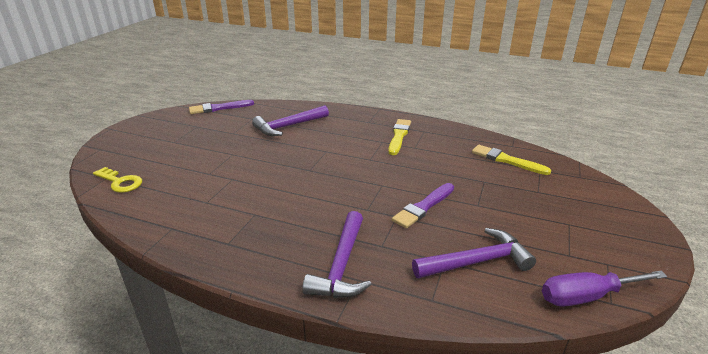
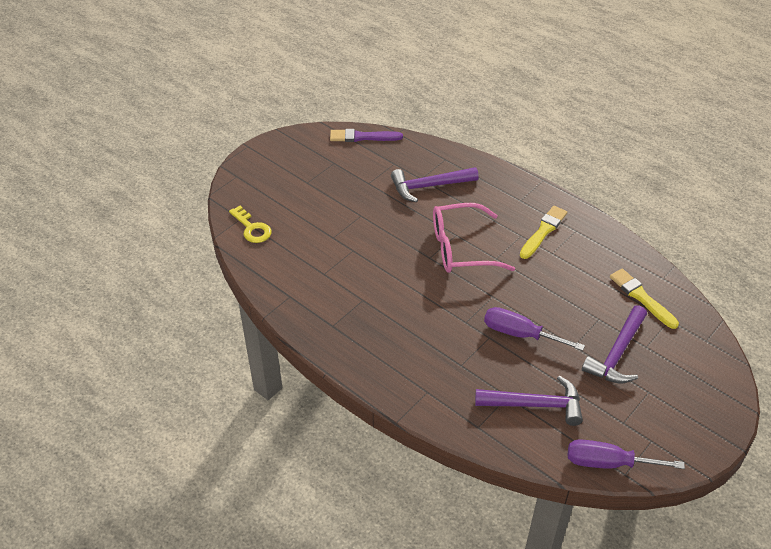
camera: 20 degrees right, 15 degrees up
purple hammer [302,211,372,298] -> purple hammer moved to [582,305,647,384]
purple brush [392,183,454,228] -> purple screwdriver [484,307,585,351]
none -> pink glasses [433,203,515,273]

